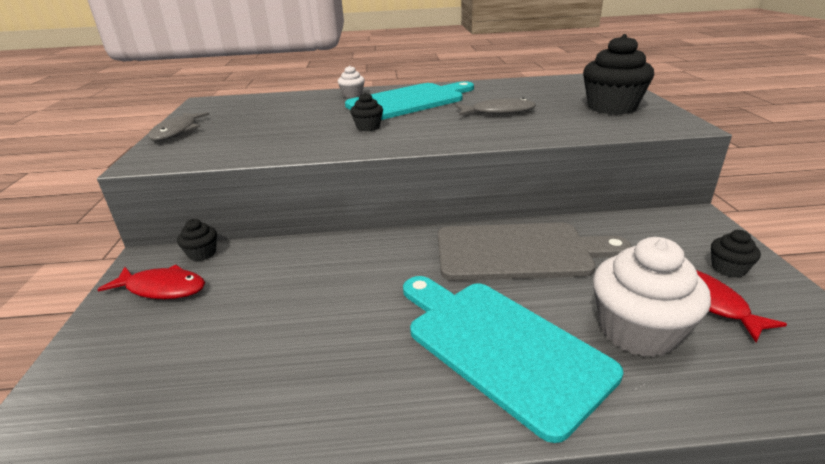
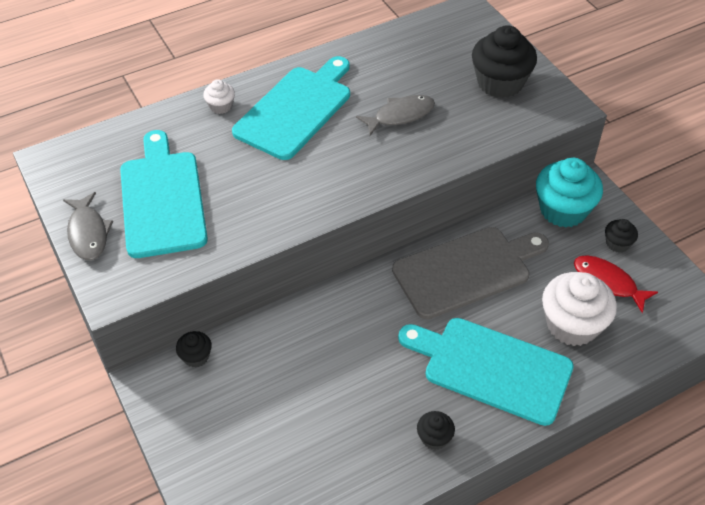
camera: 25 degrees left, 20 degrees up
red fish [97,264,205,299] -> none
black cupcake [350,93,383,131] -> black cupcake moved to [417,411,455,450]
none -> turquoise cutting board [120,130,208,258]
none -> turquoise cupcake [536,158,603,228]

